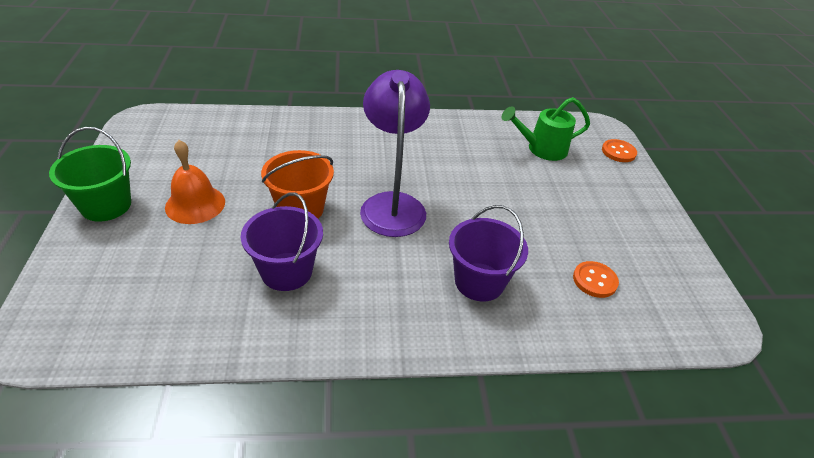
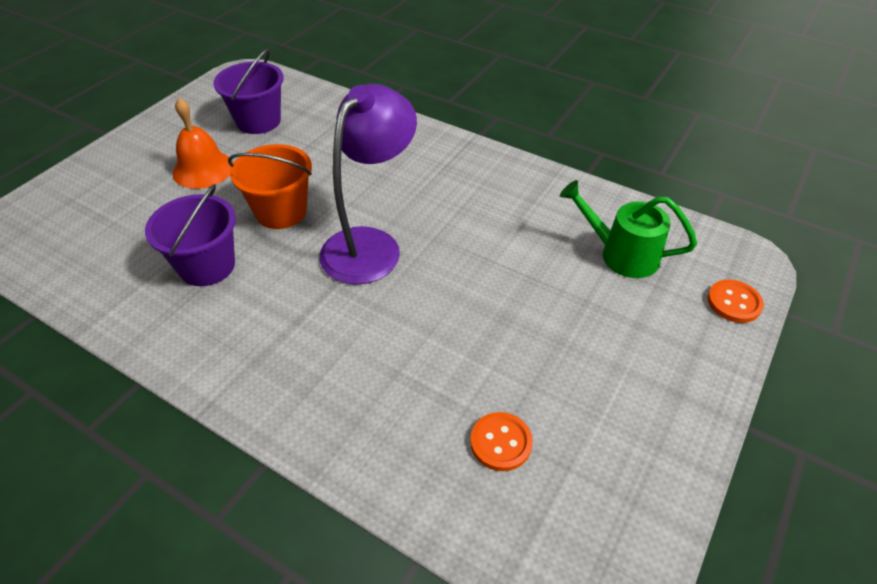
camera: 40 degrees right, 5 degrees up
green bucket [49,127,131,222] -> none
purple bucket [449,205,528,301] -> purple bucket moved to [213,49,284,134]

